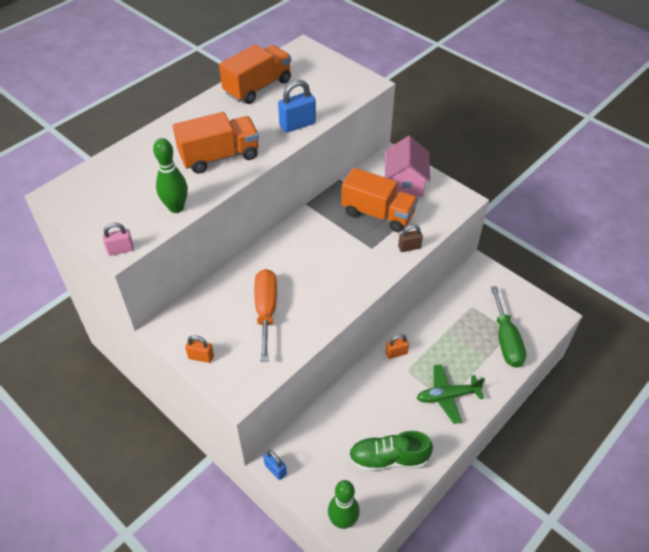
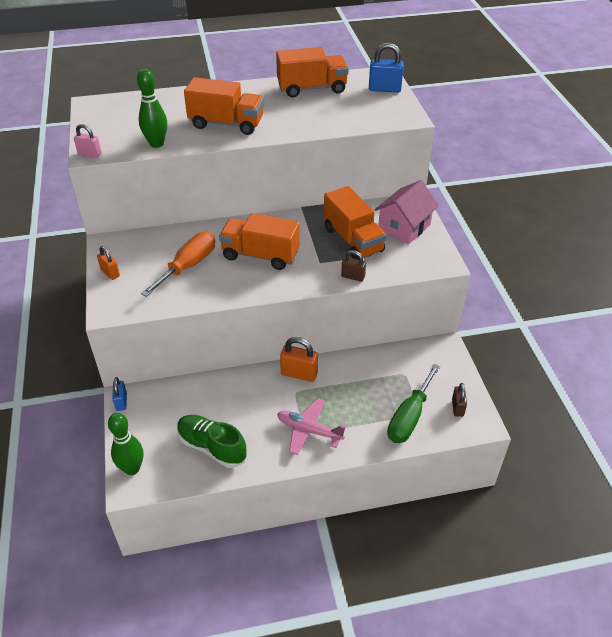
camera: 35 degrees right, 5 degrees down
blue padlock [278,80,316,133] -> blue padlock moved to [369,43,404,93]
orange padlock [386,334,409,359] -> orange padlock [280,337,318,382], size x1.59
green plane [417,364,485,424] -> pink plane [277,398,347,455]
none -> orange truck [219,213,300,270]
none -> brown padlock [452,383,467,417]

